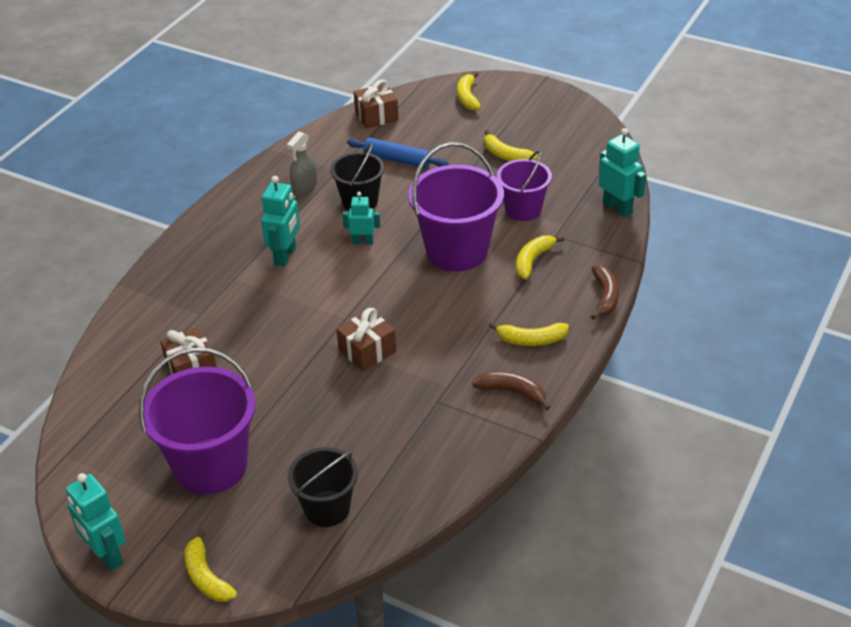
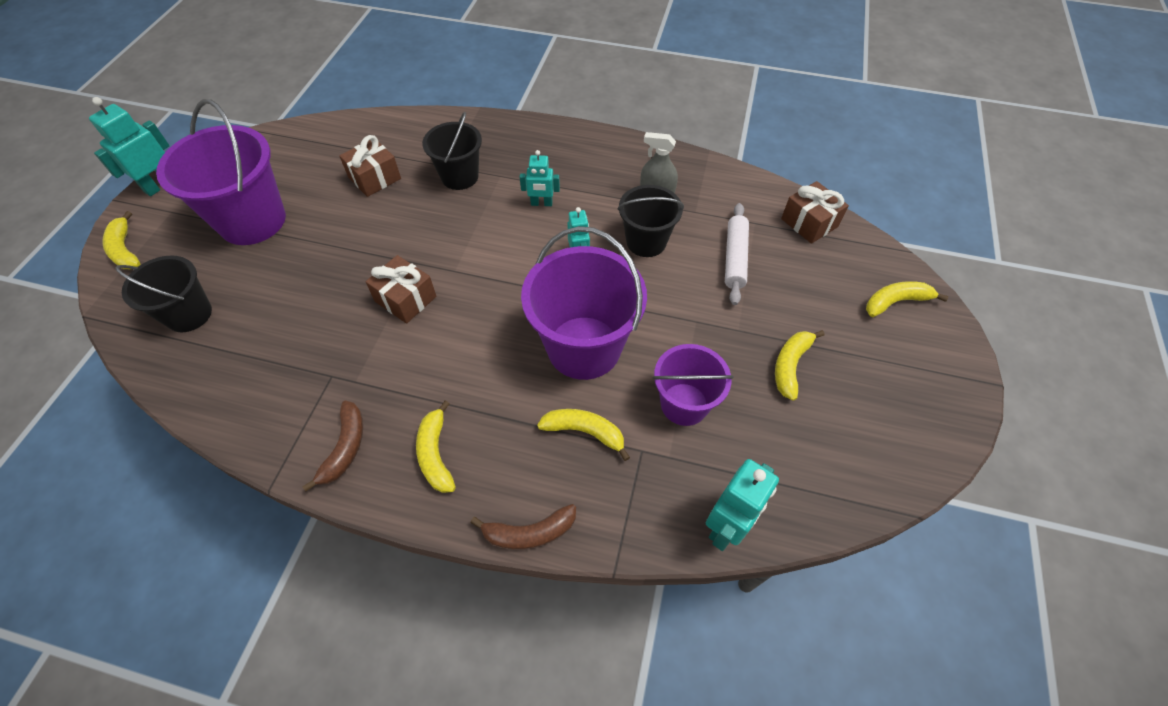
camera: 75 degrees right, 15 degrees up
yellow banana [185,529,237,602] -> yellow banana turned 75 degrees counterclockwise [102,211,140,269]
turquoise robot [261,176,300,267] -> turquoise robot [520,150,560,206], size x0.64
blue rolling pin [347,138,449,168] -> white rolling pin [725,203,749,305]
none -> black bucket [422,112,482,190]

